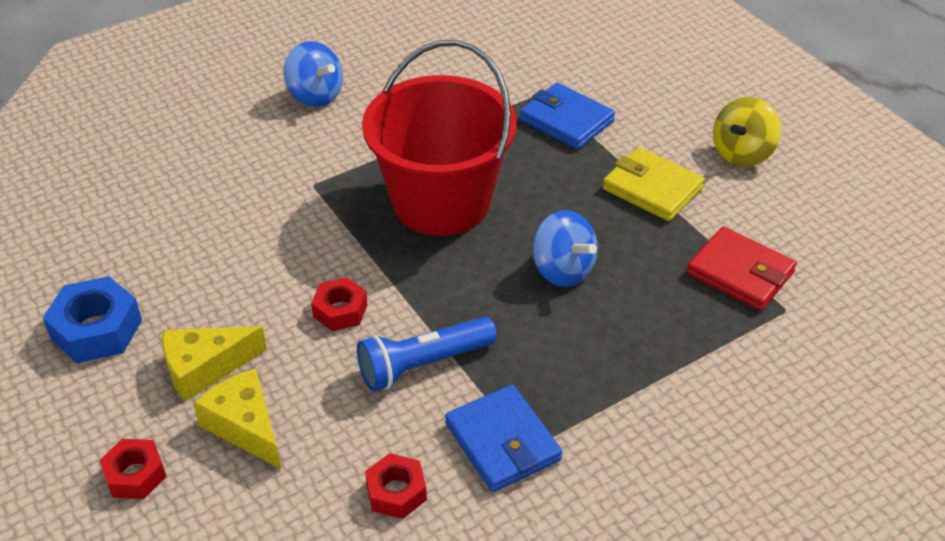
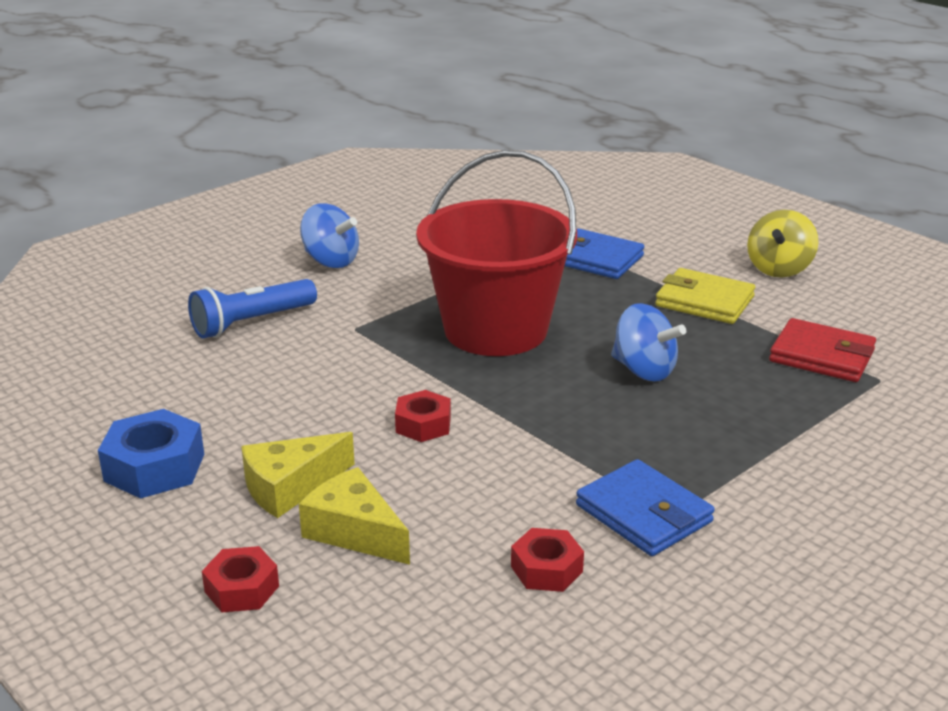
camera: 10 degrees left, 15 degrees down
blue flashlight [357,317,497,391] -> blue flashlight moved to [188,279,317,339]

